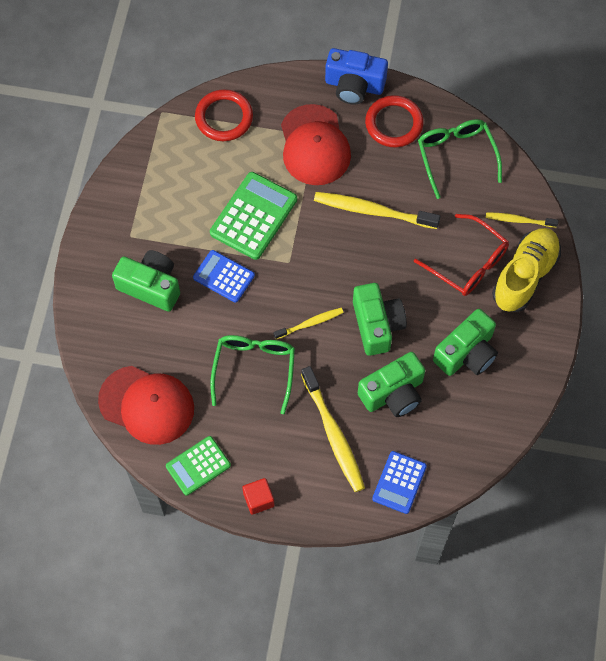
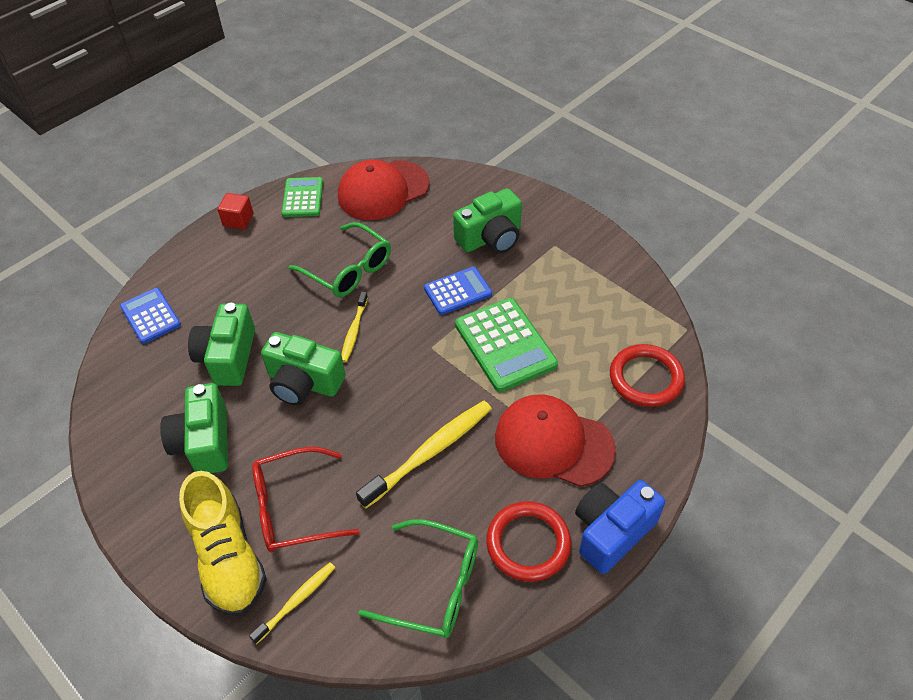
camera: 125 degrees right, 15 degrees down
yellow toothbrush [301,366,365,492] -> none

